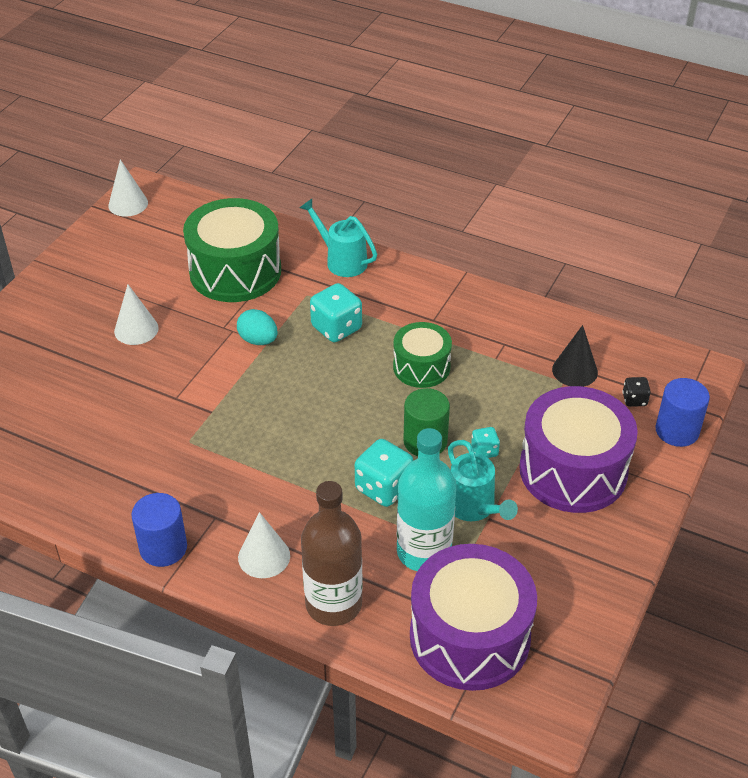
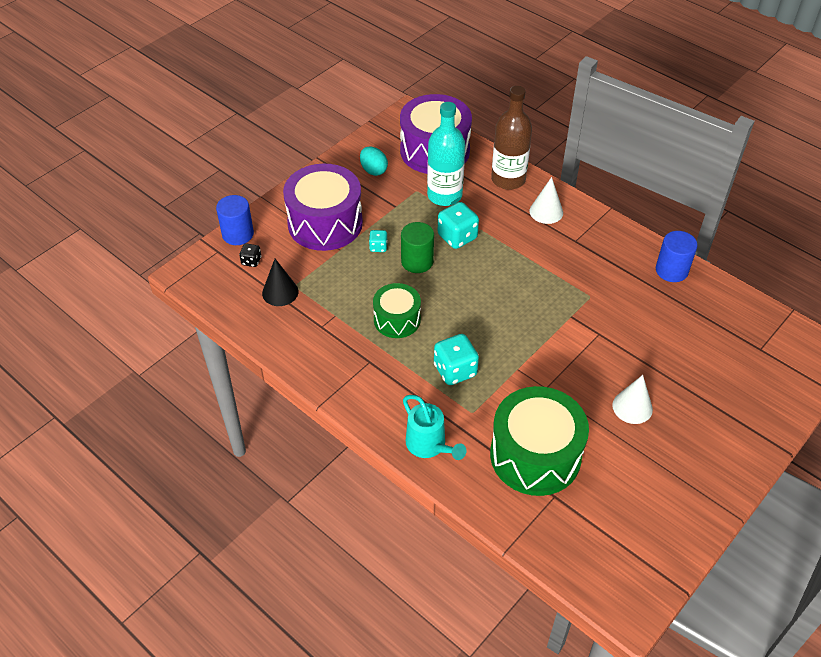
camera: 165 degrees left, 5 degrees up
white cone [108,159,148,217] -> none
blue cylinder [131,493,187,567] -> blue cylinder moved to [656,231,698,282]
turquoise egg [237,309,278,345] -> turquoise egg moved to [360,147,388,176]
turquoise watering can [448,440,518,521] -> none

